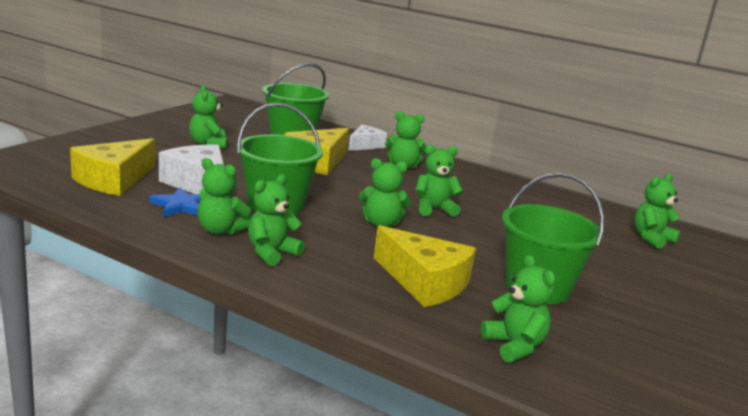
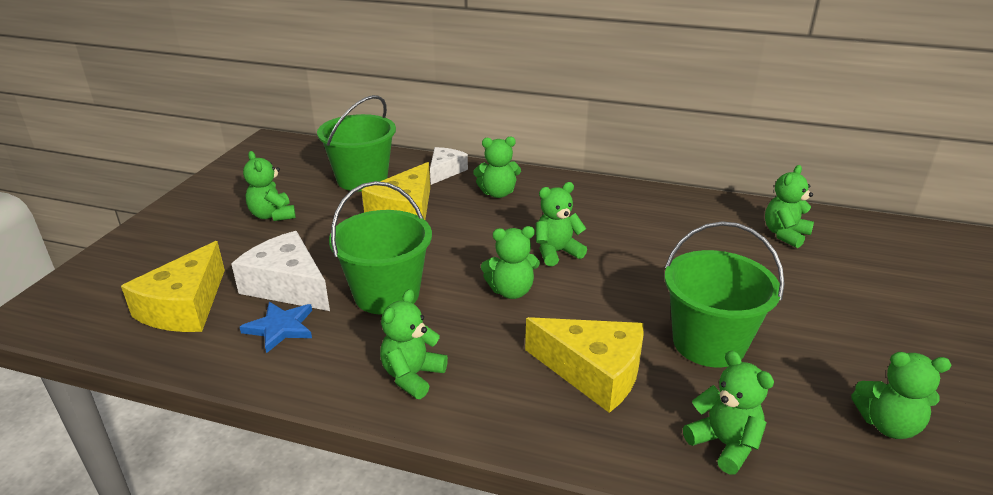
camera: 10 degrees left, 10 degrees up
green teddy bear [197,158,251,235] -> green teddy bear moved to [851,352,951,439]

